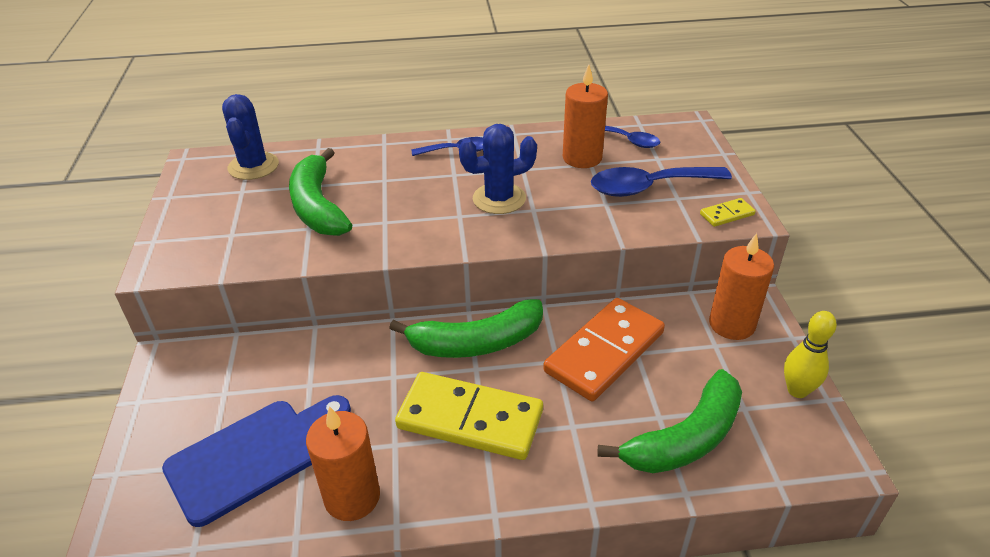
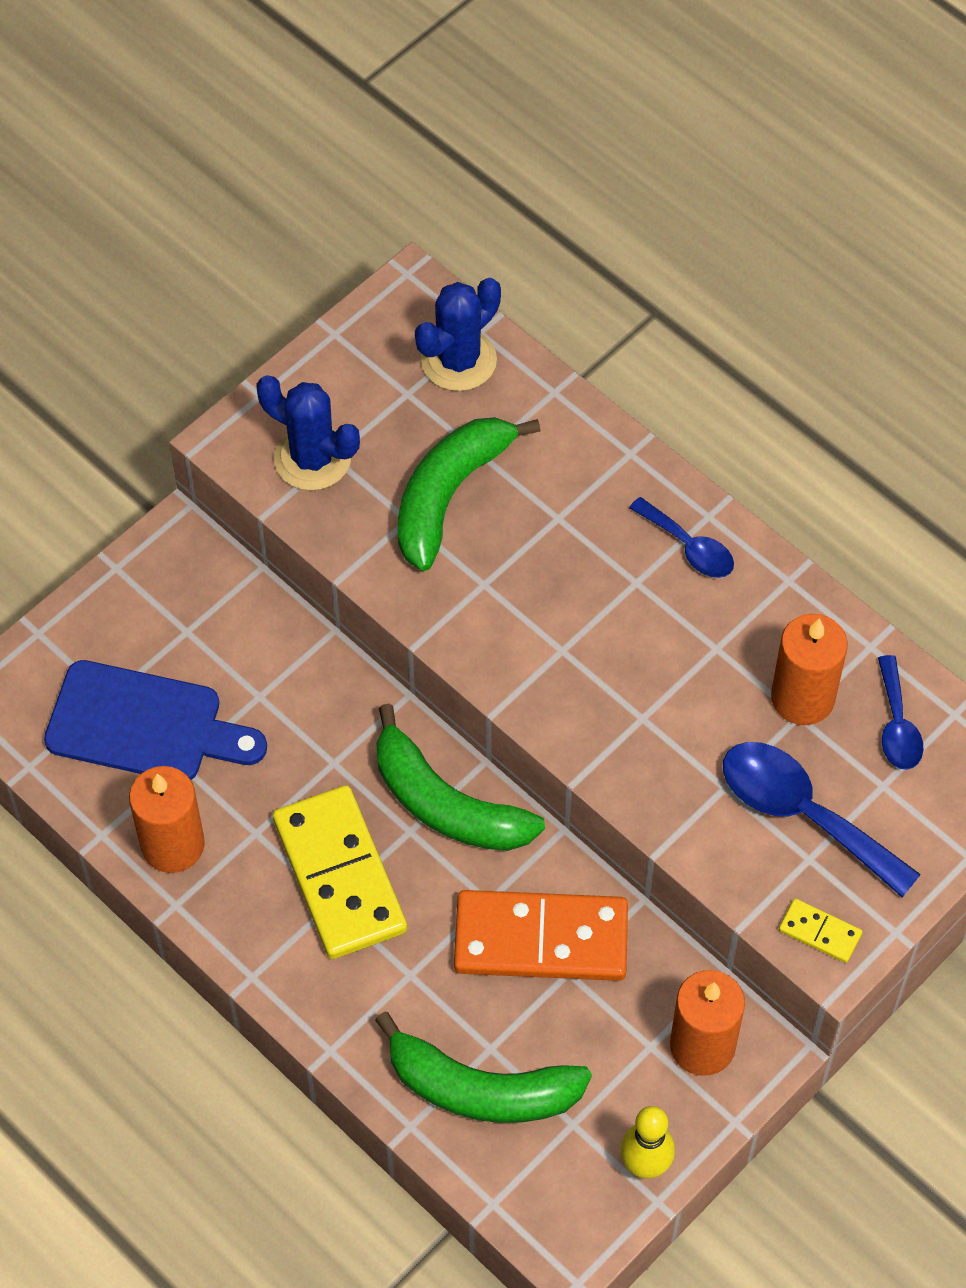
camera: 50 degrees right, 20 degrees up
blue cactus [459,124,537,214] -> blue cactus moved to [256,375,360,491]

